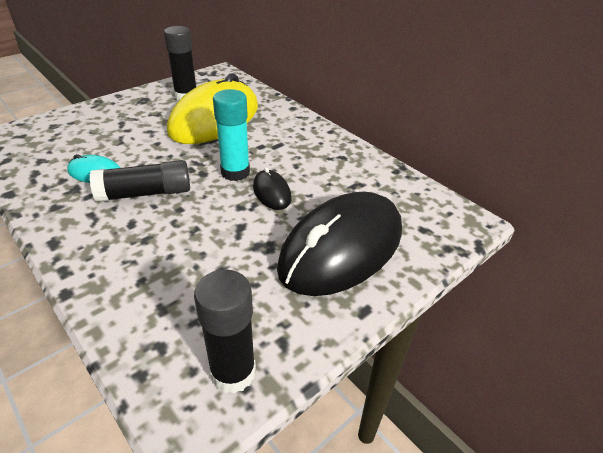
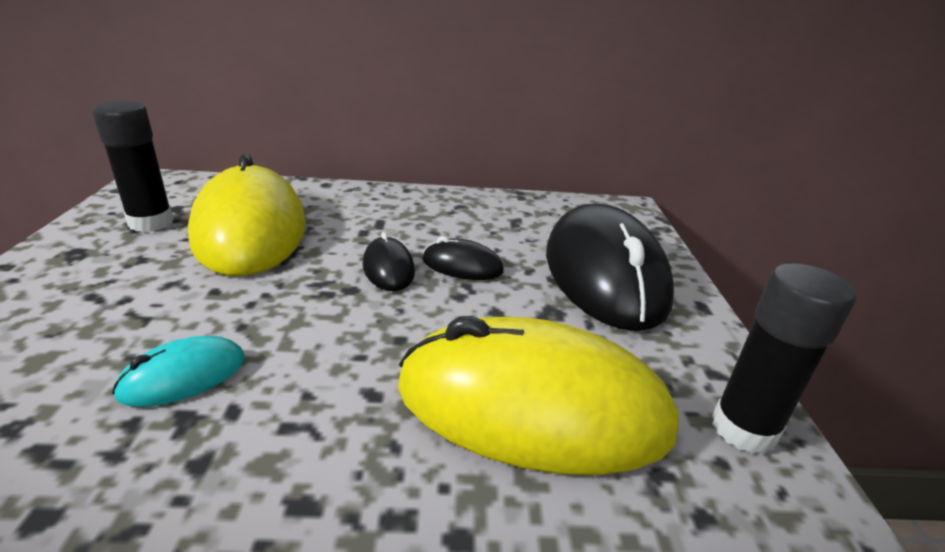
camera: 50 degrees left, 10 degrees down
black glue stick [90,160,190,202] -> none
turquoise glue stick [213,89,250,181] -> black mouse [363,232,415,291]
none -> yellow mouse [398,316,679,475]

